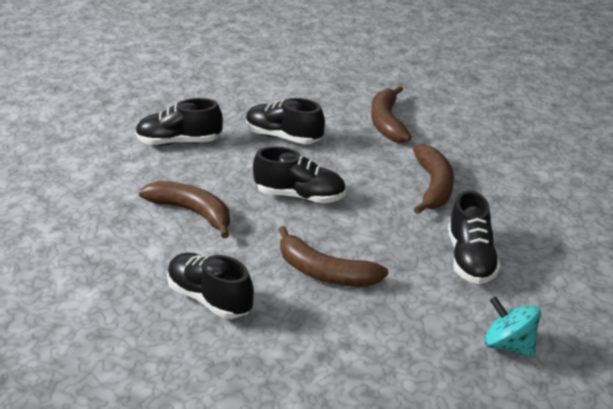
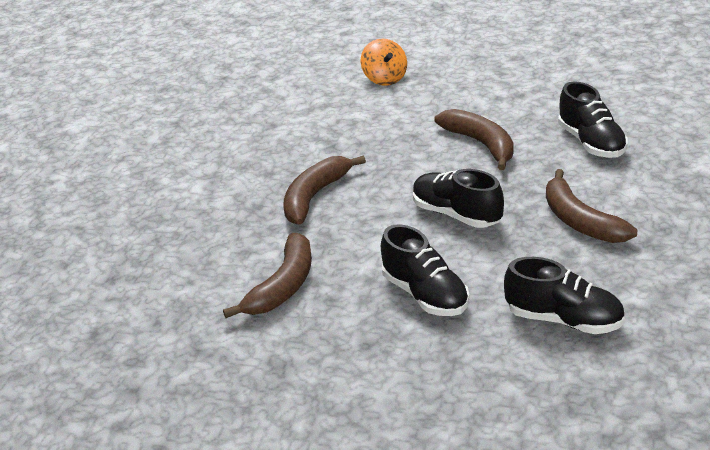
camera: 150 degrees left, 0 degrees up
black shoe [448,190,501,284] -> none
turquoise spinning top [484,296,541,357] -> orange spinning top [361,39,407,86]

